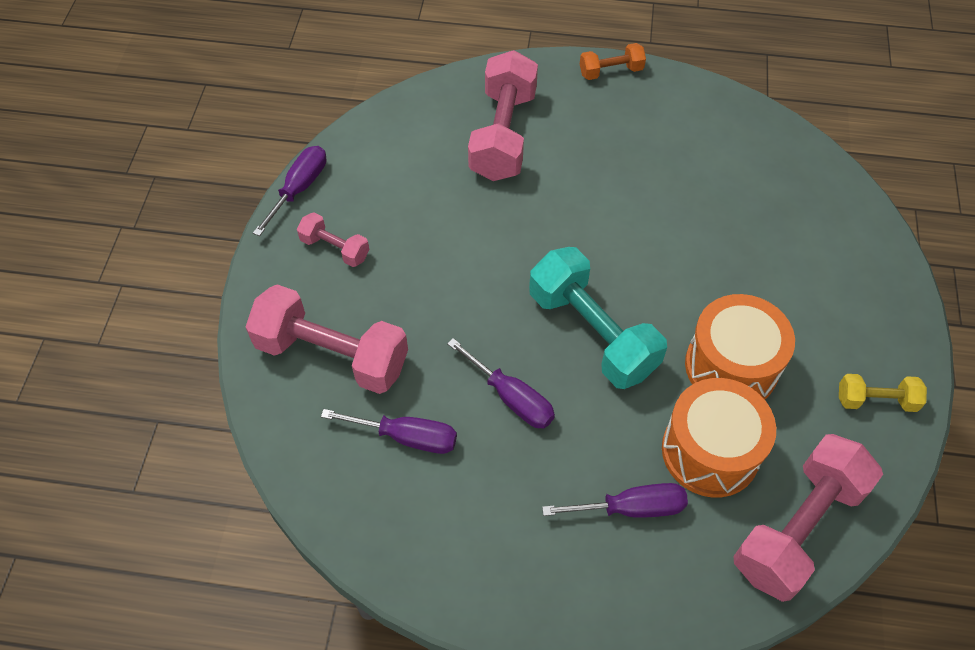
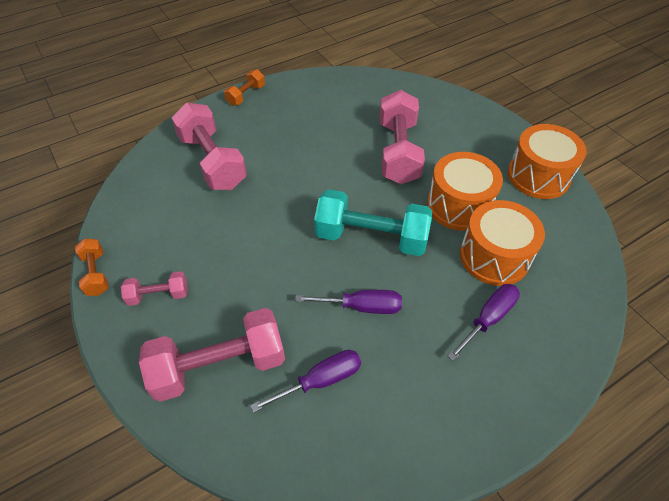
camera: 40 degrees left, 5 degrees down
purple screwdriver [253,146,326,236] -> orange dumbbell [75,239,109,296]
pink dumbbell [733,434,883,602] -> pink dumbbell moved to [380,90,425,184]
yellow dumbbell [839,374,927,412] -> orange drum [508,124,587,199]

